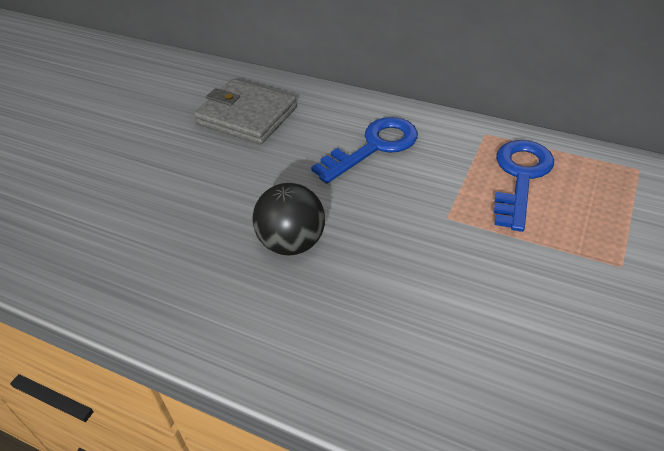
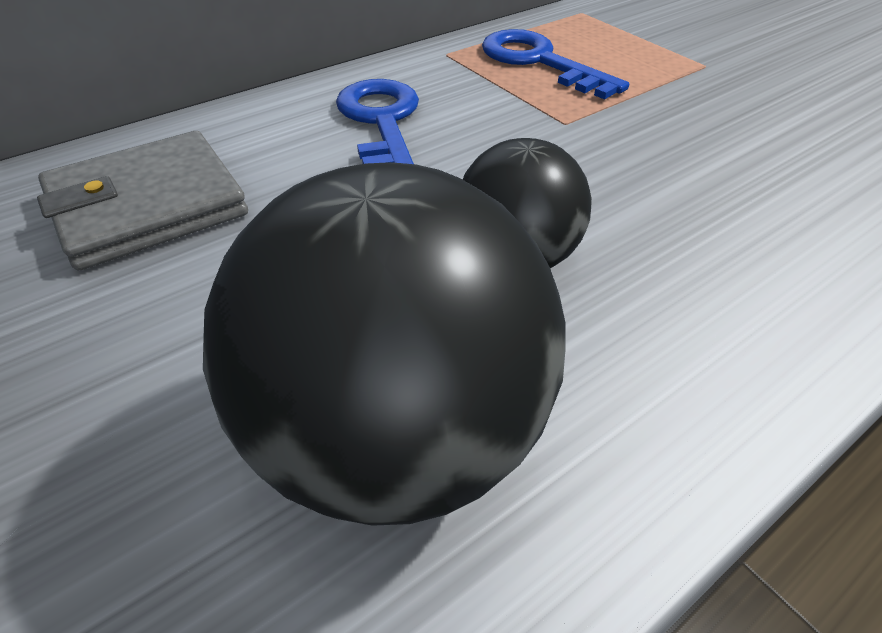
camera: 65 degrees left, 0 degrees up
none -> black ball [203,162,566,526]

